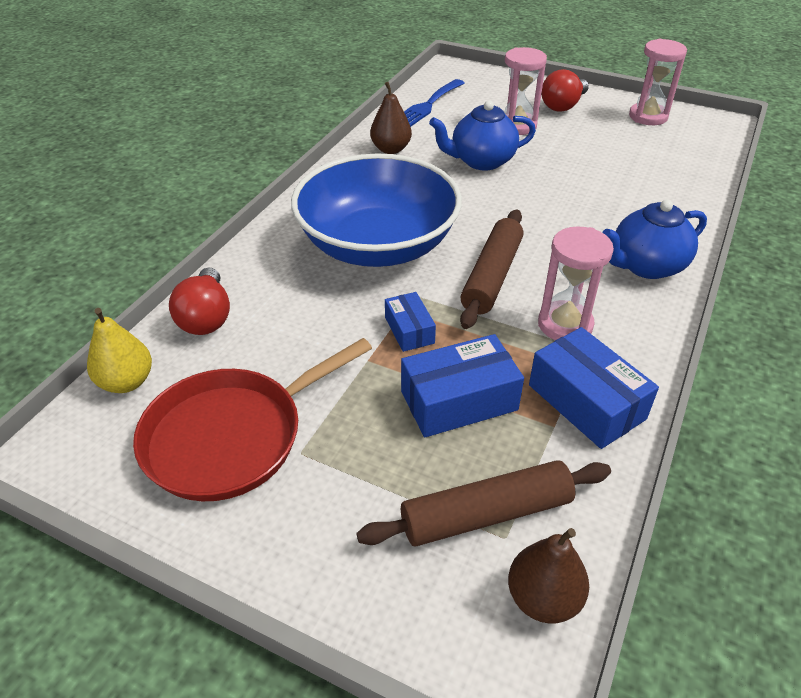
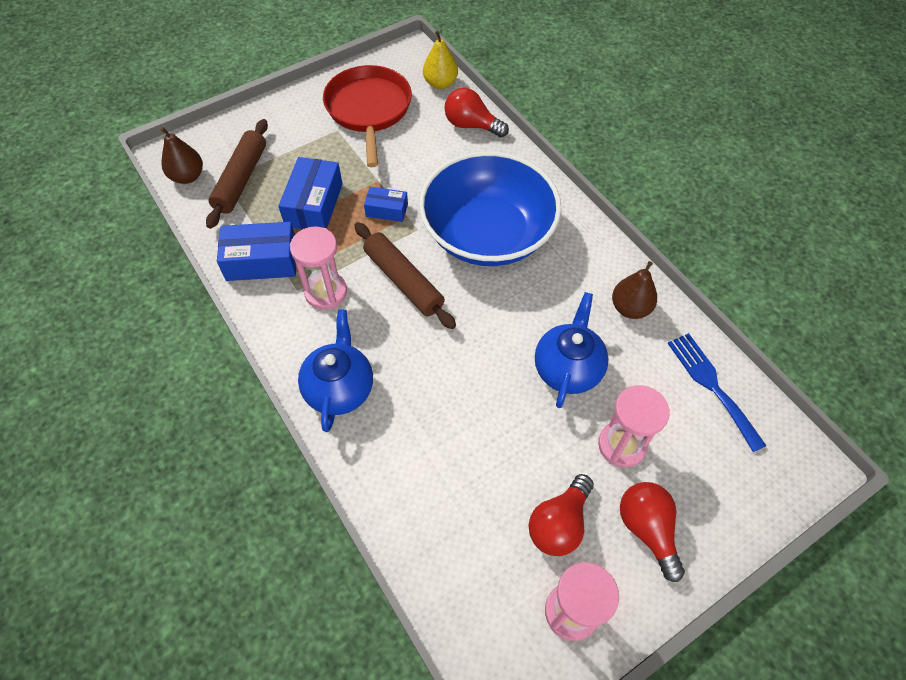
camera: 120 degrees right, 15 degrees up
none -> red light bulb [528,474,594,556]

